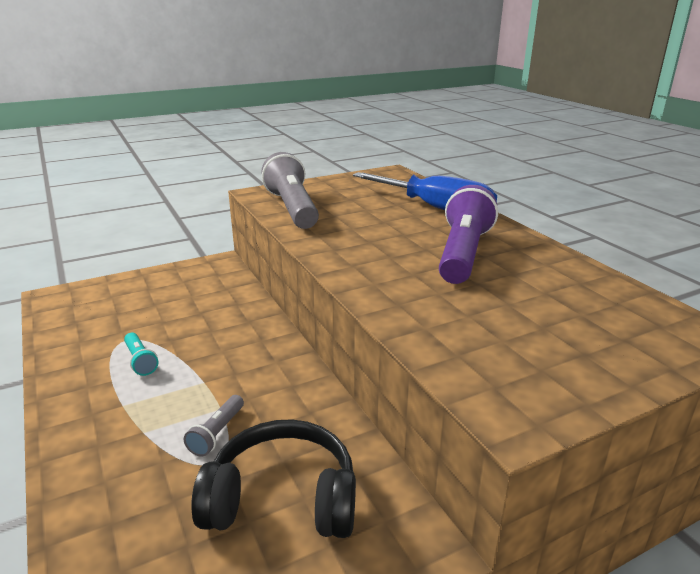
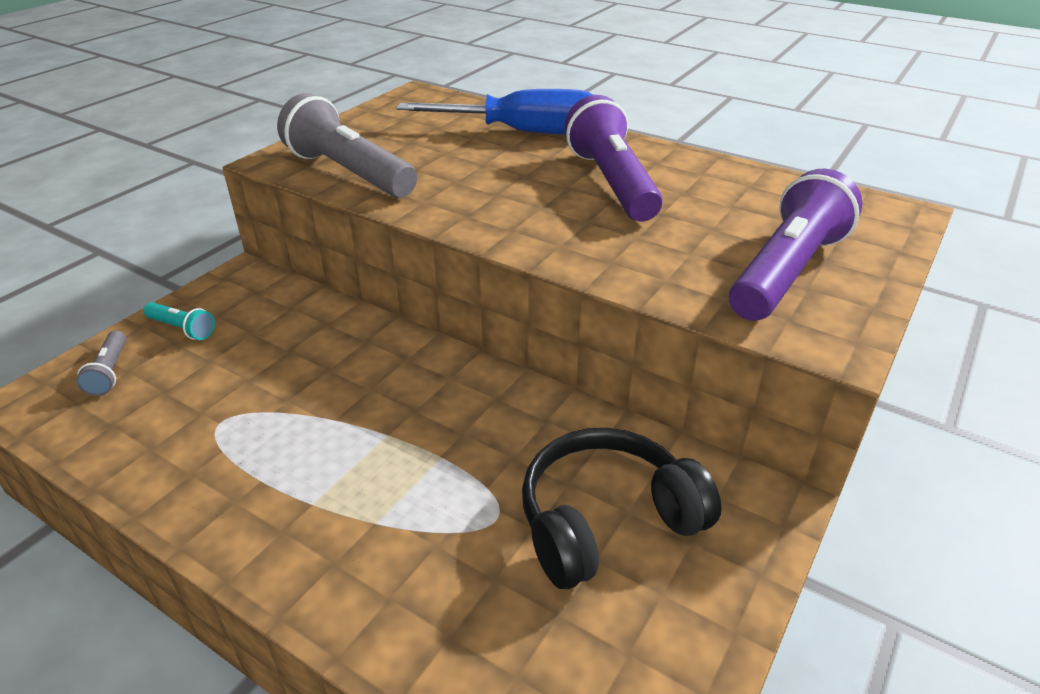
camera: 30 degrees left, 10 degrees up
turquoise flashlight [124,333,159,376] -> turquoise flashlight moved to [143,302,215,340]
grey flashlight [184,395,244,457] -> grey flashlight moved to [76,331,126,396]
none -> purple flashlight [729,169,862,321]

